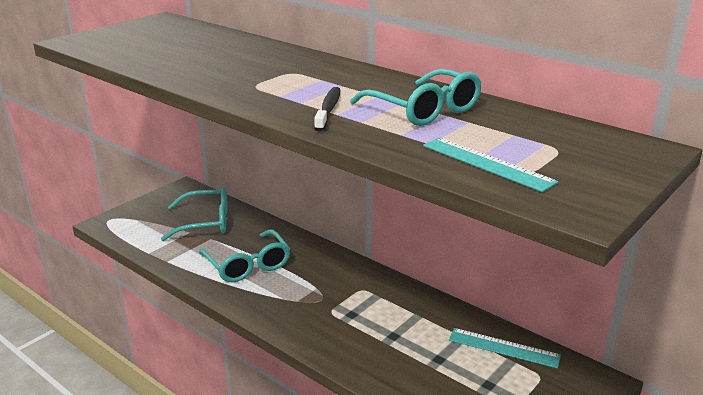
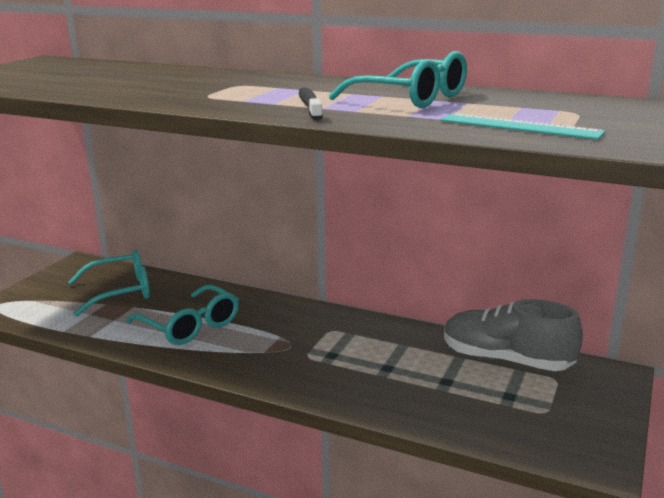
camera: 15 degrees left, 5 degrees down
turquoise ruler [449,328,561,369] -> grey shoe [444,299,583,371]

